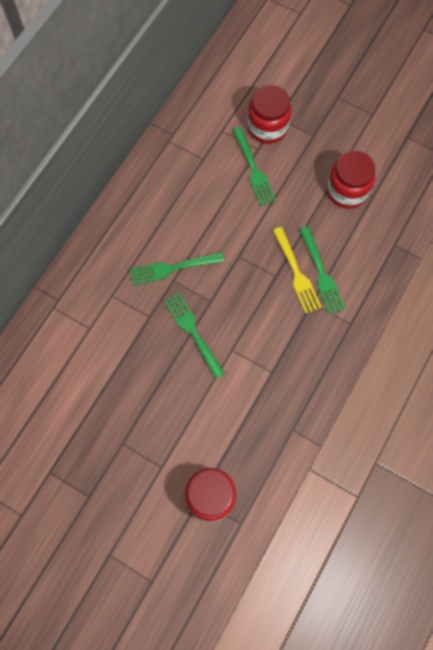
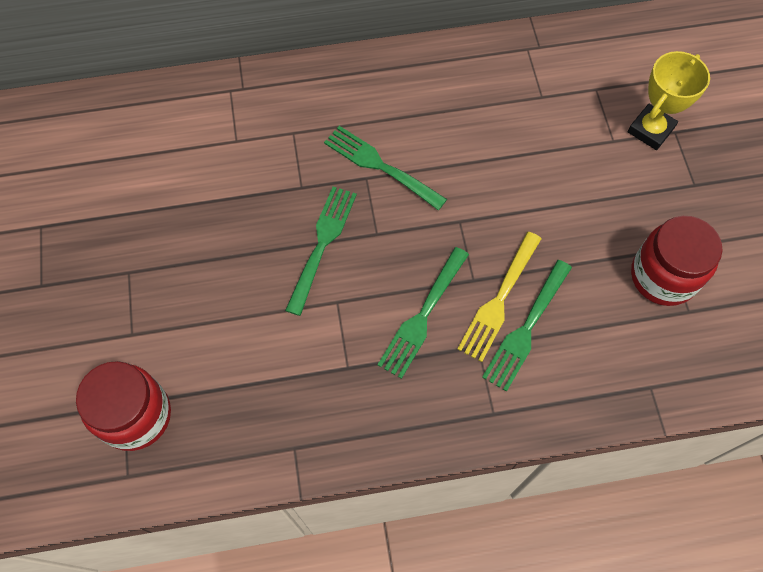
camera: 50 degrees right, 5 degrees down
green fork [232,127,276,206] -> green fork moved to [378,247,469,379]
red jar [247,85,291,144] -> yellow trophy [628,51,710,150]

